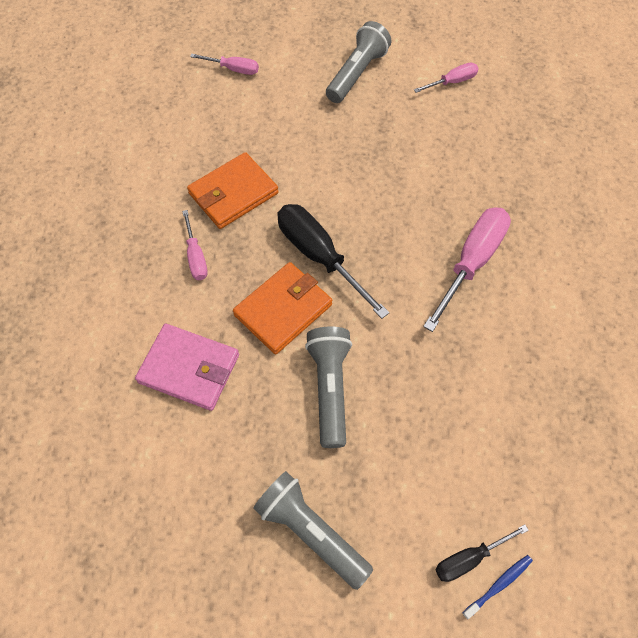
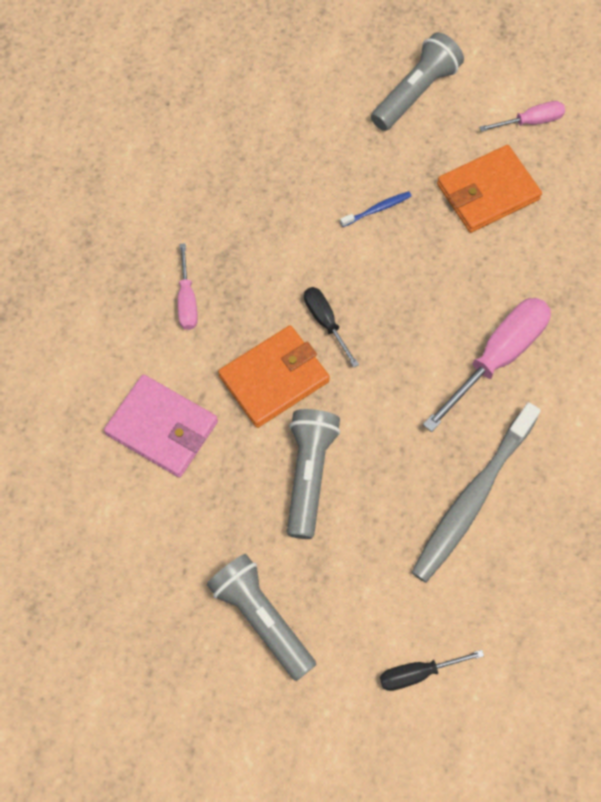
camera: 10 degrees right, 5 degrees up
orange wallet [187,152,279,229] -> orange wallet moved to [437,145,542,233]
pink screwdriver [190,54,259,75] -> none
black screwdriver [277,204,390,319] -> black screwdriver [304,287,359,367], size x0.54
blue toothbrush [463,555,533,619] -> blue toothbrush moved to [340,191,411,227]
none -> grey toothbrush [411,402,541,583]

